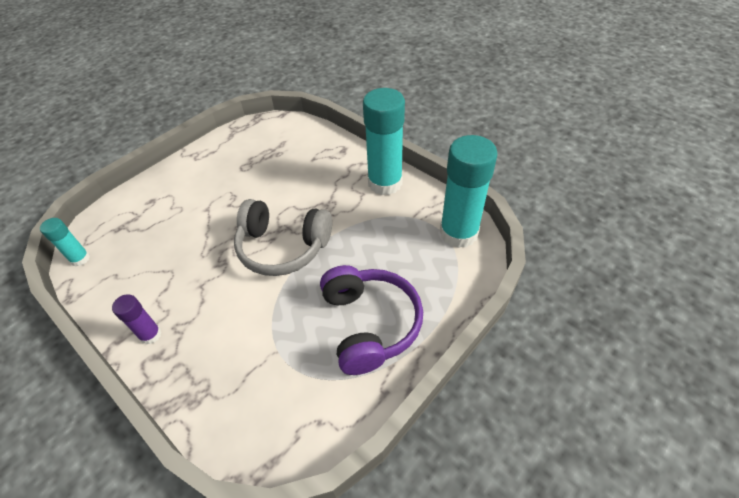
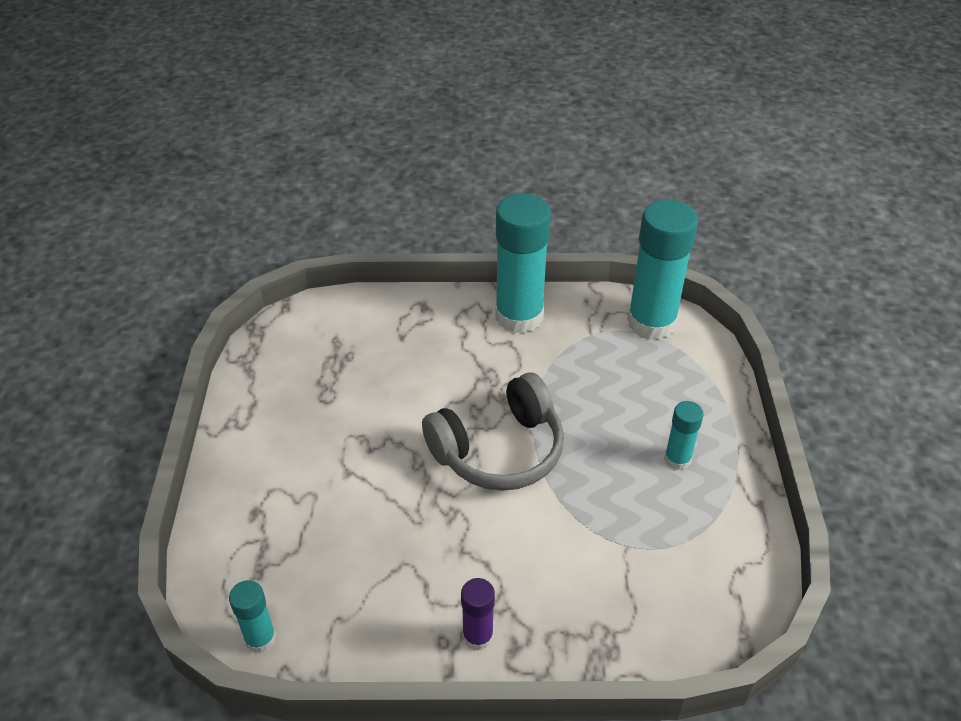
camera: 45 degrees left, 5 degrees down
purple headphones [320,265,423,375] -> turquoise glue stick [664,401,704,470]

